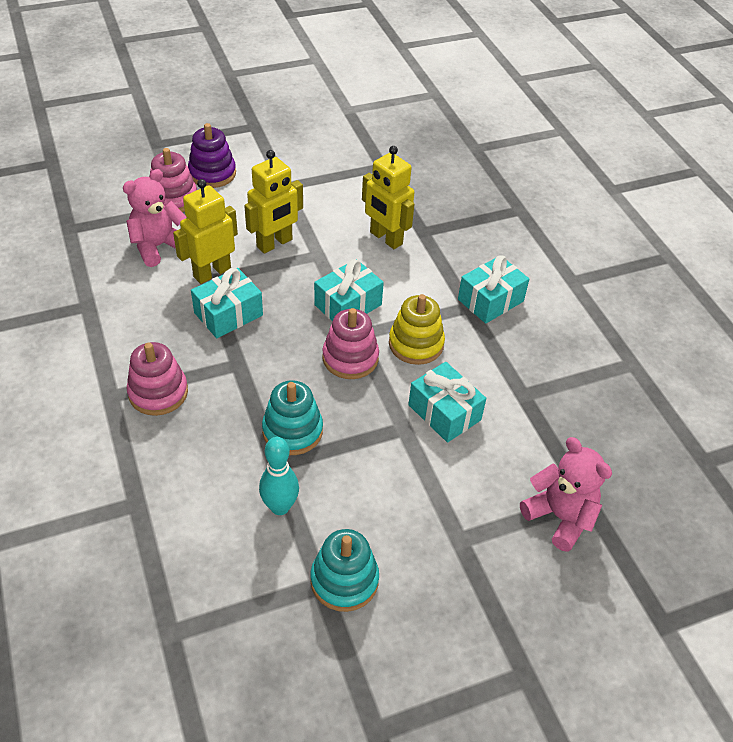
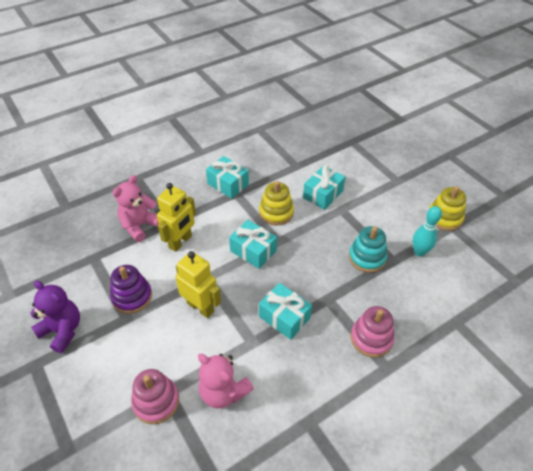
camera: 100 degrees left, 0 degrees up
yellow robot [173,179,238,284] -> none
purple stacking toy [188,123,236,188] -> purple stacking toy moved to [110,265,152,314]
turquoise stacking toy [310,529,379,612] -> yellow stacking toy [429,186,466,231]
pink stacking toy [322,308,379,379] -> none
pink teddy bear [520,437,612,552] -> pink teddy bear moved to [113,175,158,242]
none -> purple teddy bear [30,280,80,353]

